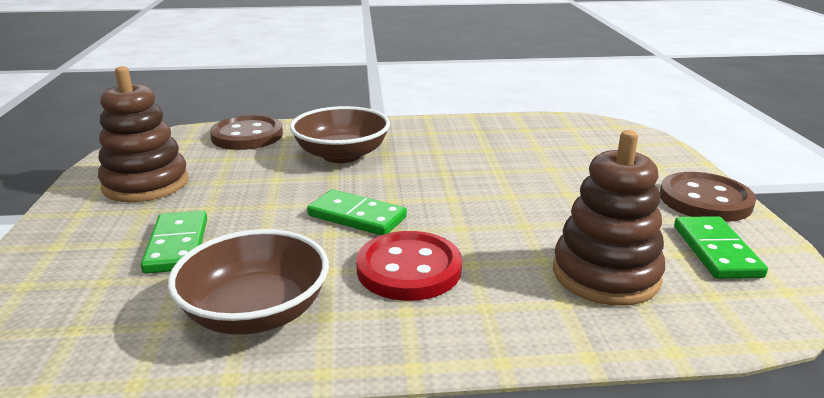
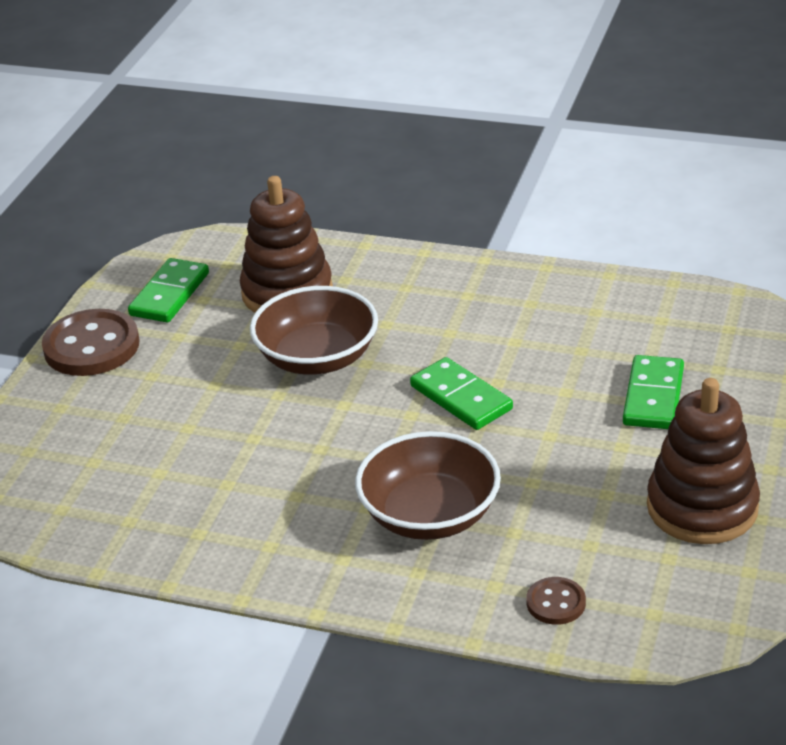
camera: 155 degrees left, 10 degrees up
brown bowl [168,229,329,335] -> brown bowl moved to [250,286,378,375]
brown button [210,115,283,150] -> brown button [527,577,586,625], size x0.50
red button [356,231,462,301] -> none

